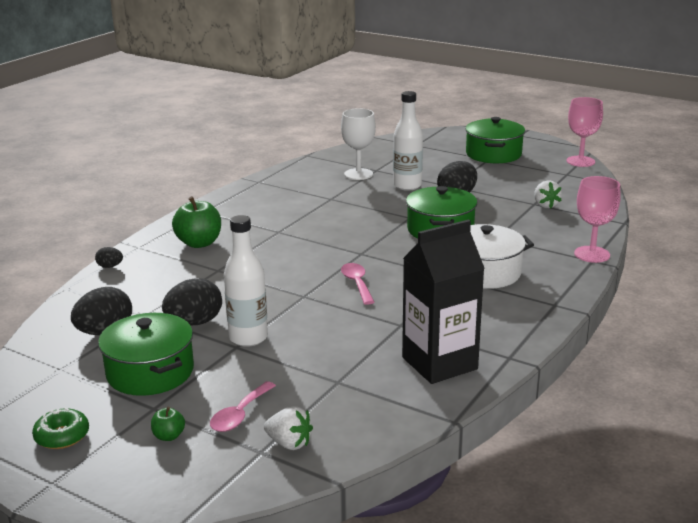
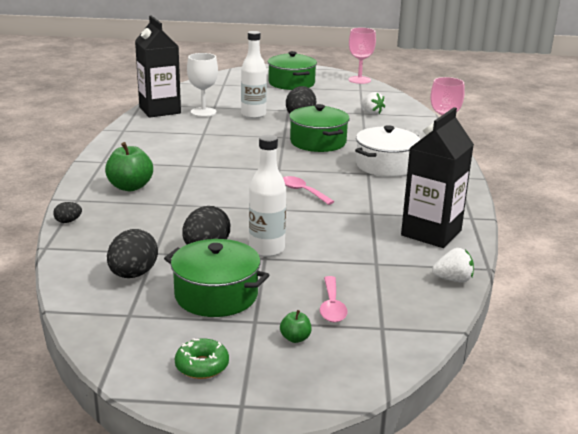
camera: 30 degrees left, 0 degrees up
white strawberry [264,406,313,450] -> white strawberry moved to [432,248,474,283]
none -> black carton [135,16,181,118]

